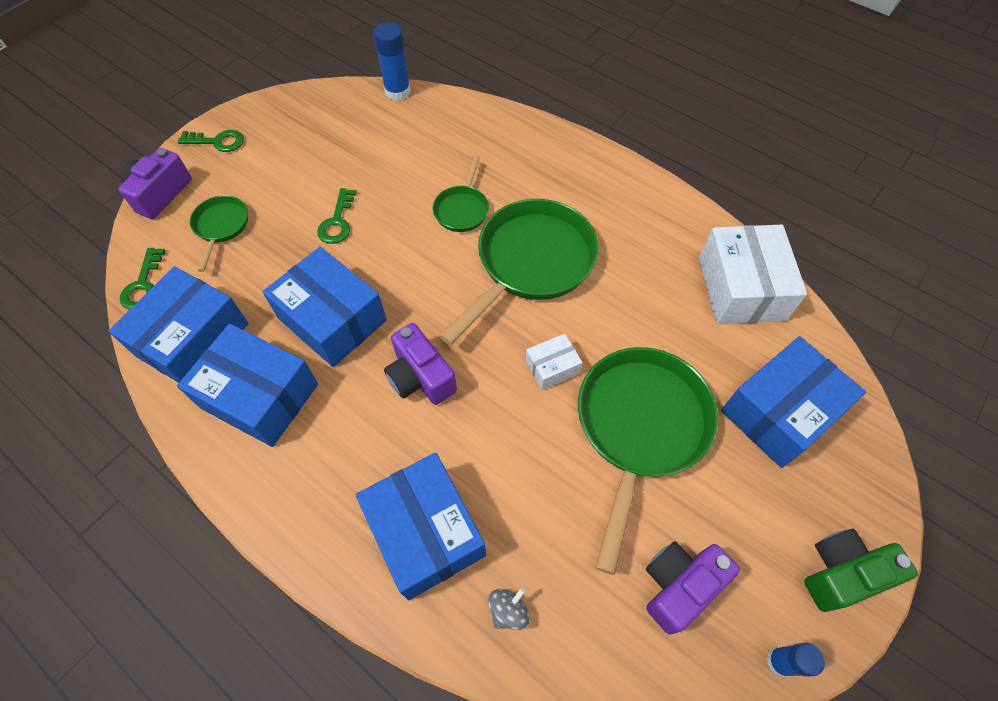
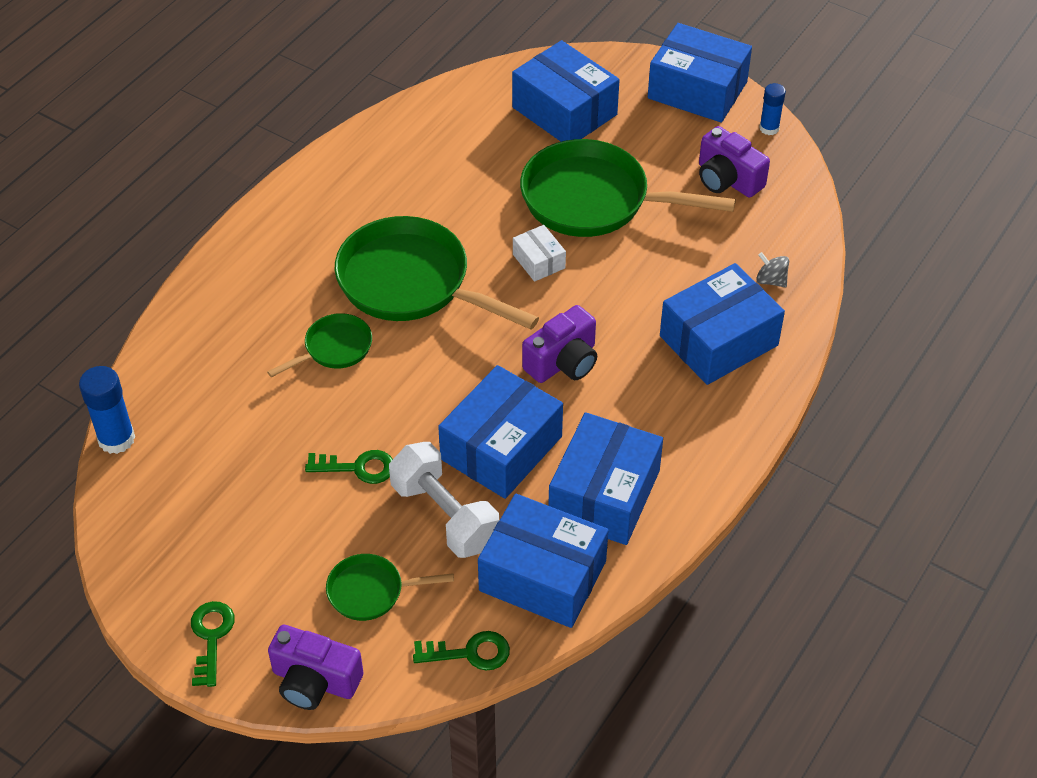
camera: 95 degrees left, 10 degrees down
green pan [433,155,489,232] -> green pan turned 45 degrees counterclockwise [267,313,372,377]
white box [699,225,807,324] -> none
green camera [804,529,918,612] -> blue box [648,23,752,123]
none -> white dumbbell [389,442,499,558]

